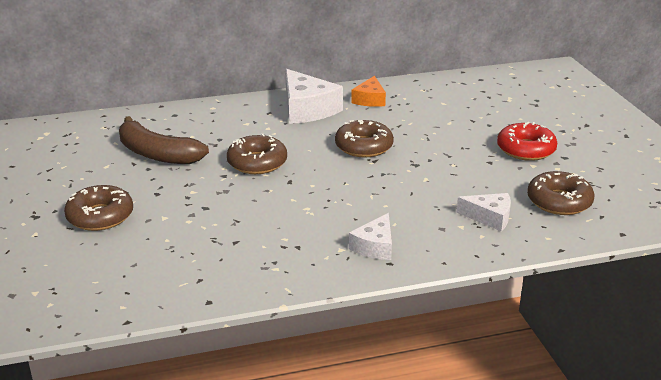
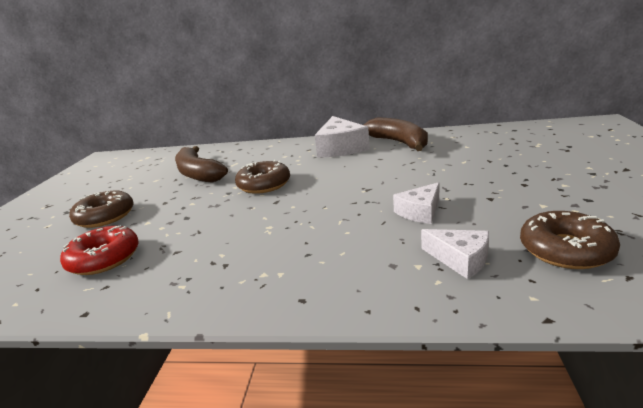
camera: 25 degrees right, 5 degrees down
brown donut [335,120,394,157] -> none
white cheese [349,213,392,260] -> white cheese moved to [393,182,439,224]
orange cheese [351,76,386,107] -> brown banana [364,117,428,151]
red donut [497,122,557,161] -> red donut moved to [60,225,139,275]

